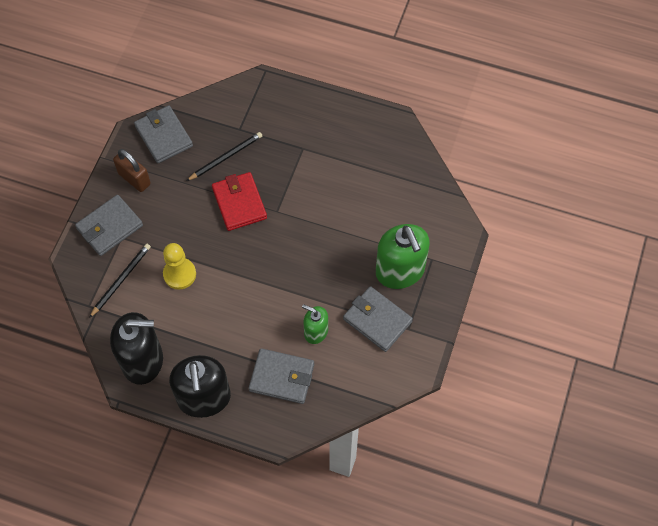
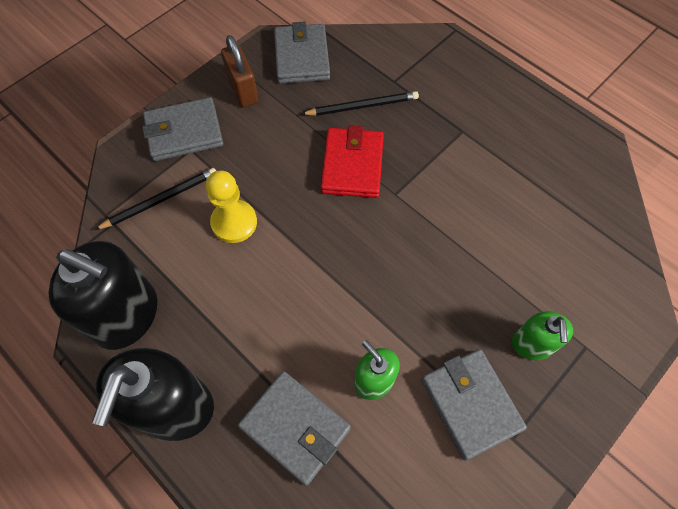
camera: 25 degrees right, 0 degrees up
green soap dispenser [376,224,430,289] -> green soap dispenser [512,311,573,360], size x0.55

